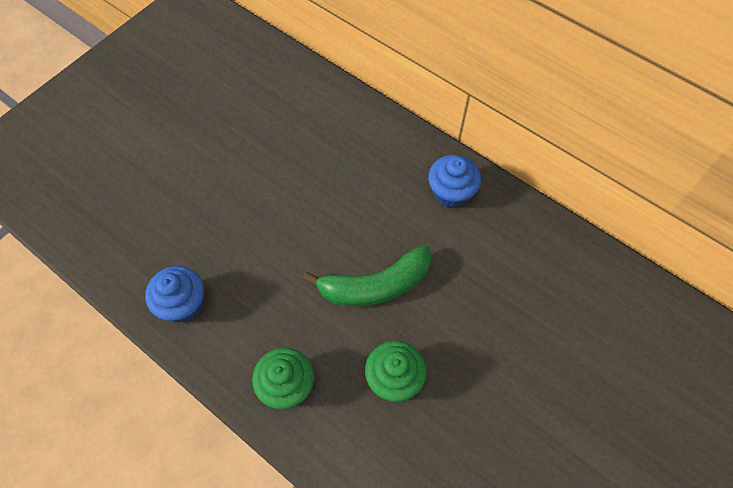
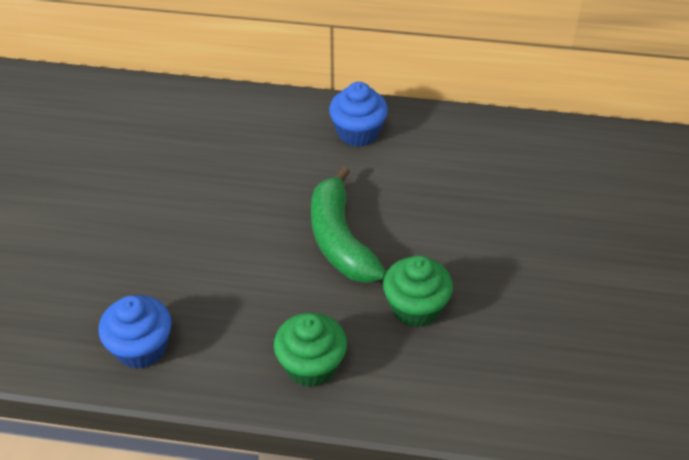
camera: 30 degrees left, 15 degrees down
green banana [302,245,431,306] -> green banana turned 120 degrees clockwise [311,166,386,283]

